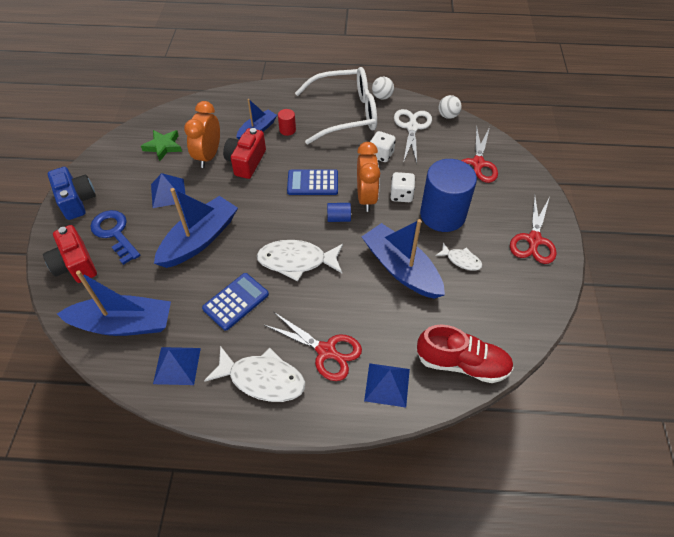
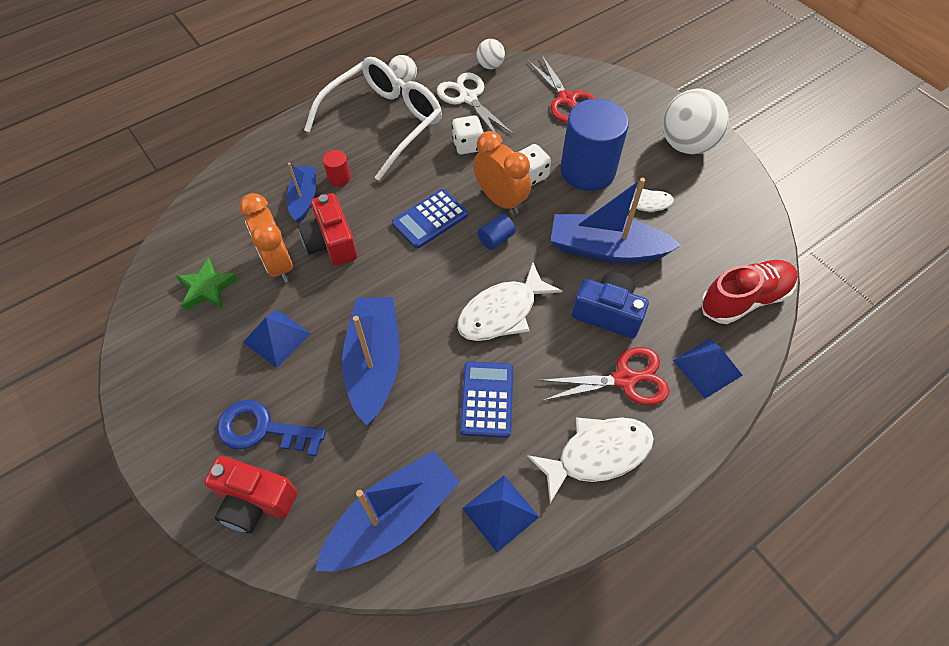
camera: 40 degrees left, 5 degrees up
blue camera [48,167,96,220] -> blue camera moved to [572,272,649,338]
red scissors [510,196,557,264] -> white ball [663,89,729,154]

